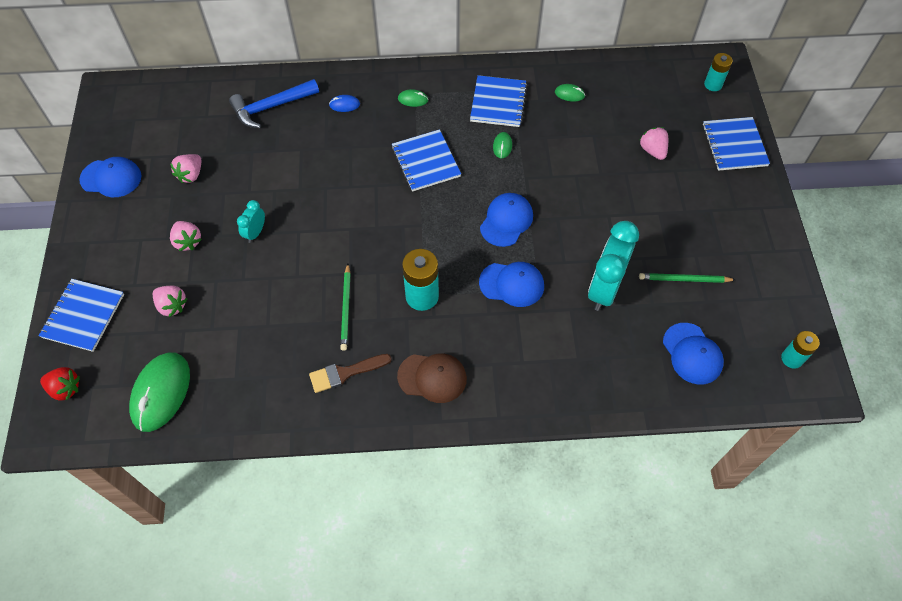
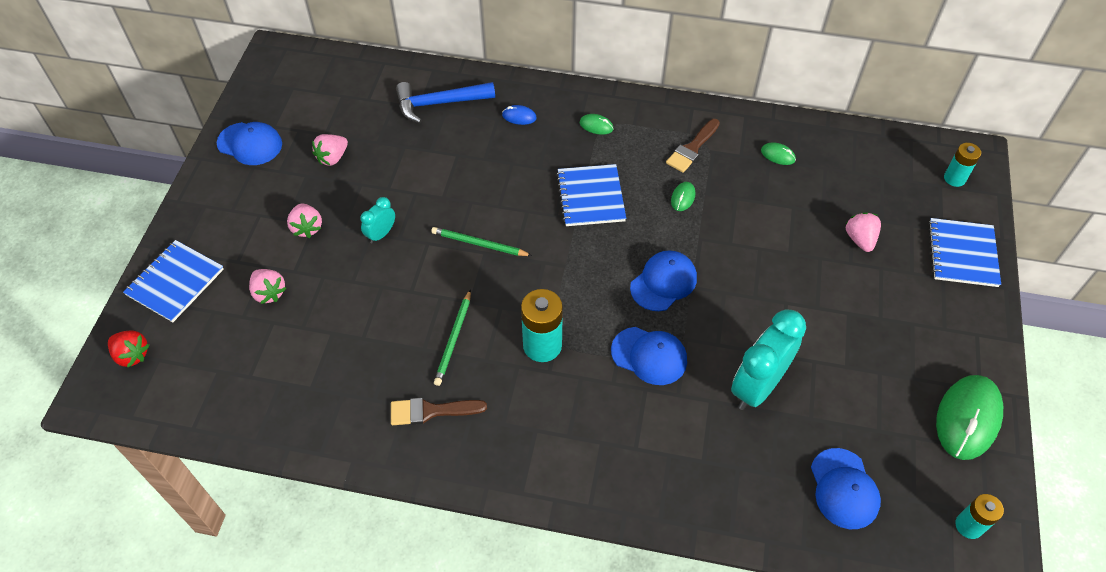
camera: 15 degrees right, 5 degrees down
green mouse [129,352,190,432] -> green mouse moved to [936,375,1003,460]
brown cap [397,353,467,403] -> none
blue notebook [470,75,527,127] -> brown brush [666,119,720,173]
green pencil [639,273,736,283] -> green pencil moved to [431,227,532,256]

